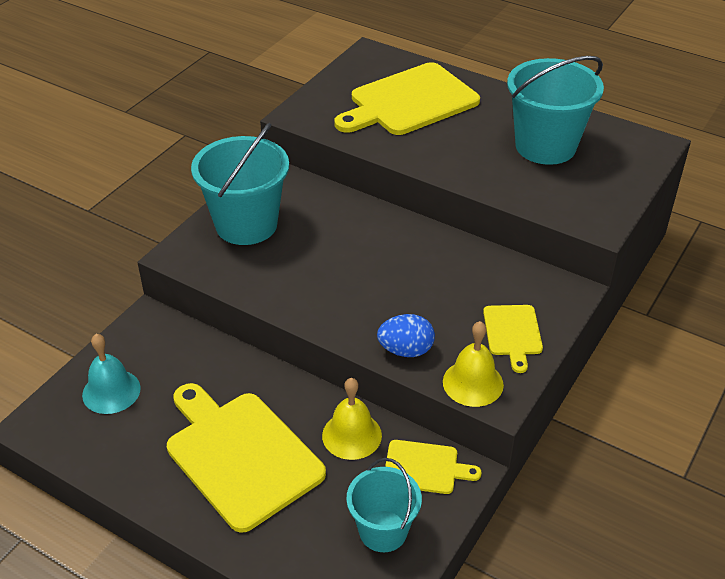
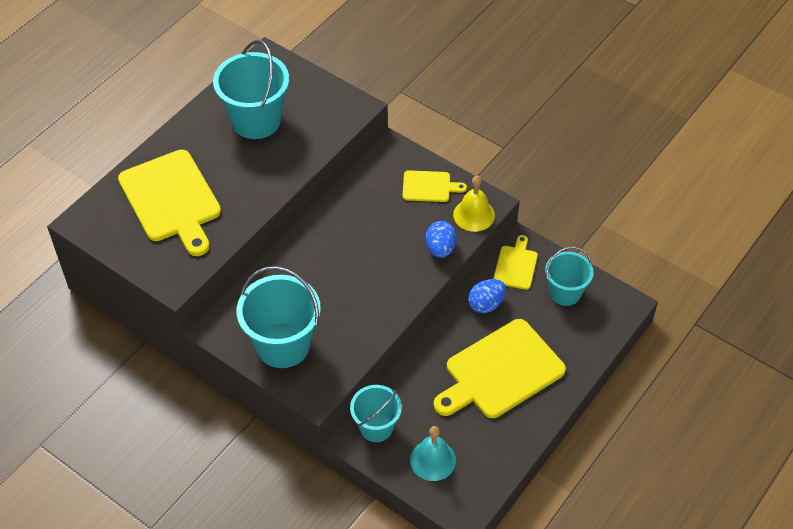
camera: 85 degrees left, 10 degrees up
yellow bell [322,378,382,460] -> blue egg [468,279,506,313]
none -> turquoise bucket [350,385,402,442]

